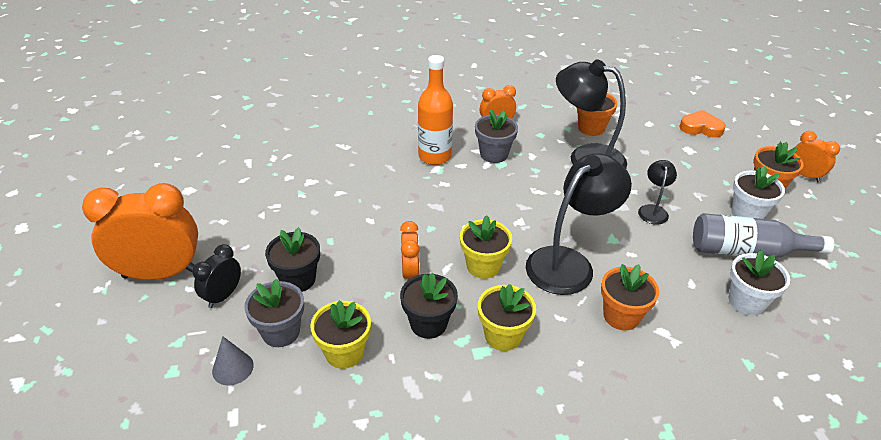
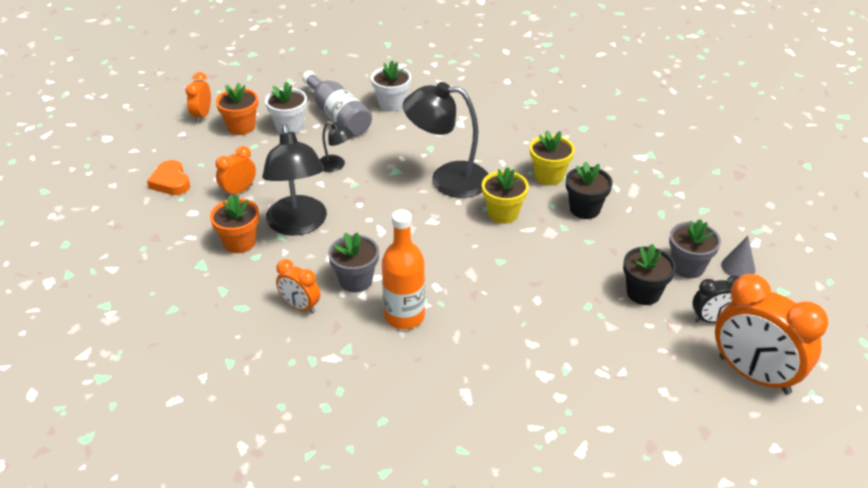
camera: 130 degrees left, 0 degrees up
yellow flower pot [310,300,371,369] -> none
orange clock [400,221,420,279] -> orange clock moved to [216,146,256,198]
orange flower pot [601,264,659,331] -> none
black lamp [638,160,677,225] -> black lamp turned 120 degrees counterclockwise [320,121,353,172]

